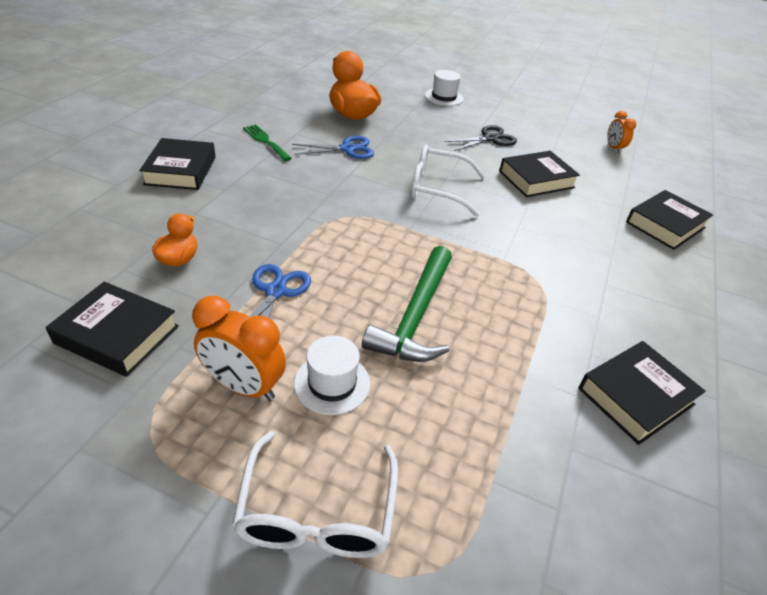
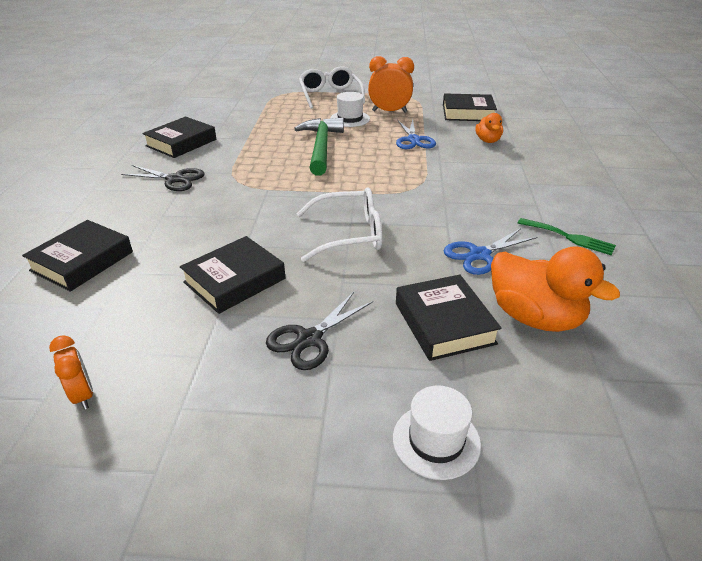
camera: 165 degrees right, 5 degrees down
black book [139,138,216,190] -> black book moved to [396,275,502,361]
none -> black scissors [121,165,204,191]

